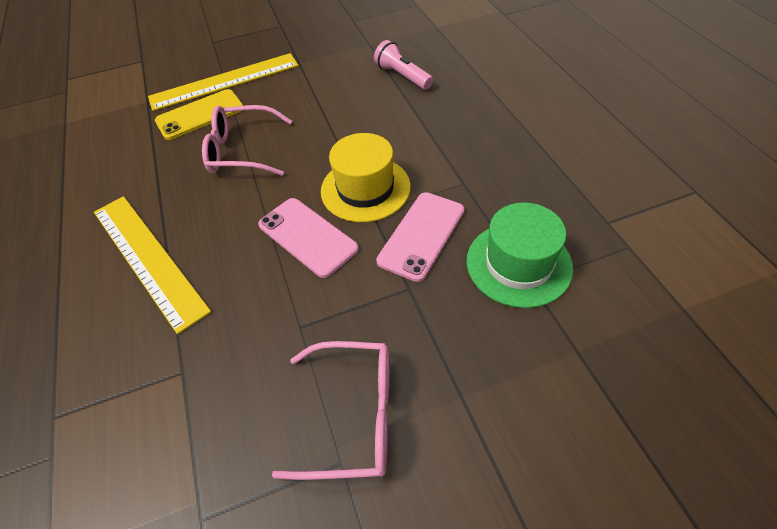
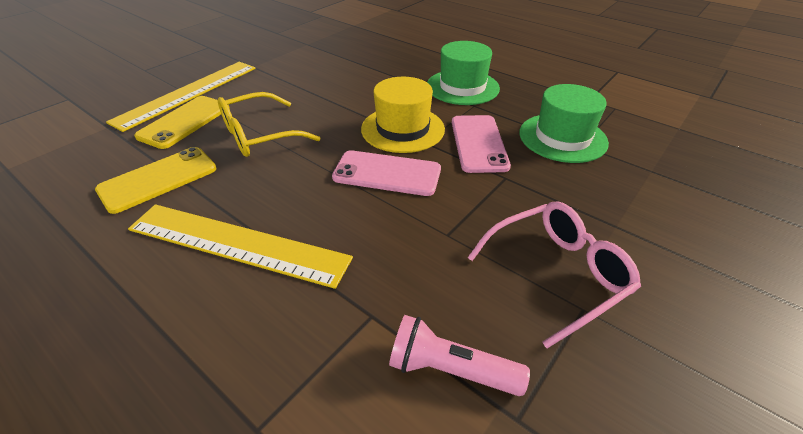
camera: 35 degrees left, 10 degrees down
pink glasses [202,105,292,176] -> yellow glasses [218,92,320,157]
pink flashlight [374,40,433,90] -> pink flashlight moved to [389,315,530,396]
none -> yellow phone [95,147,216,214]
none -> green hat [427,41,500,105]

